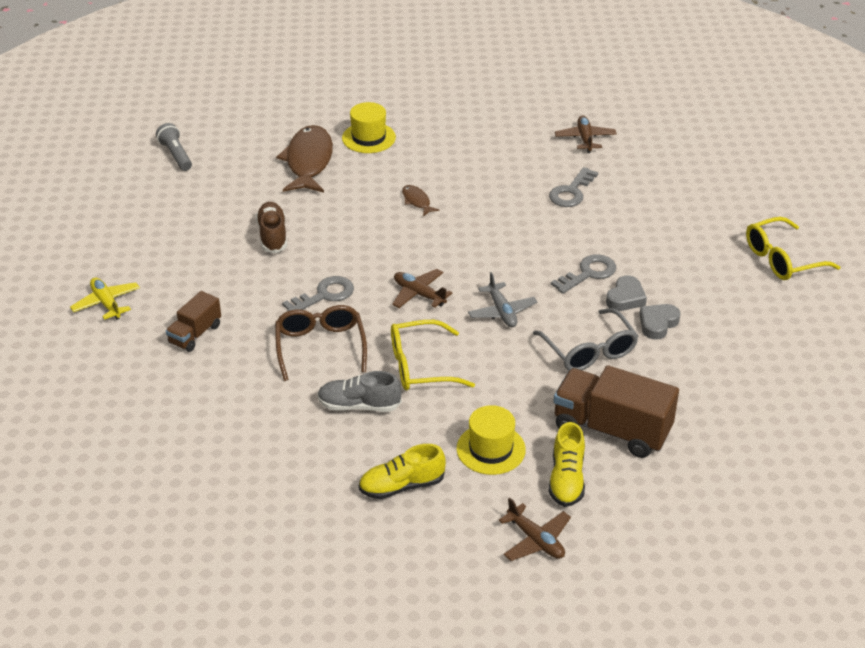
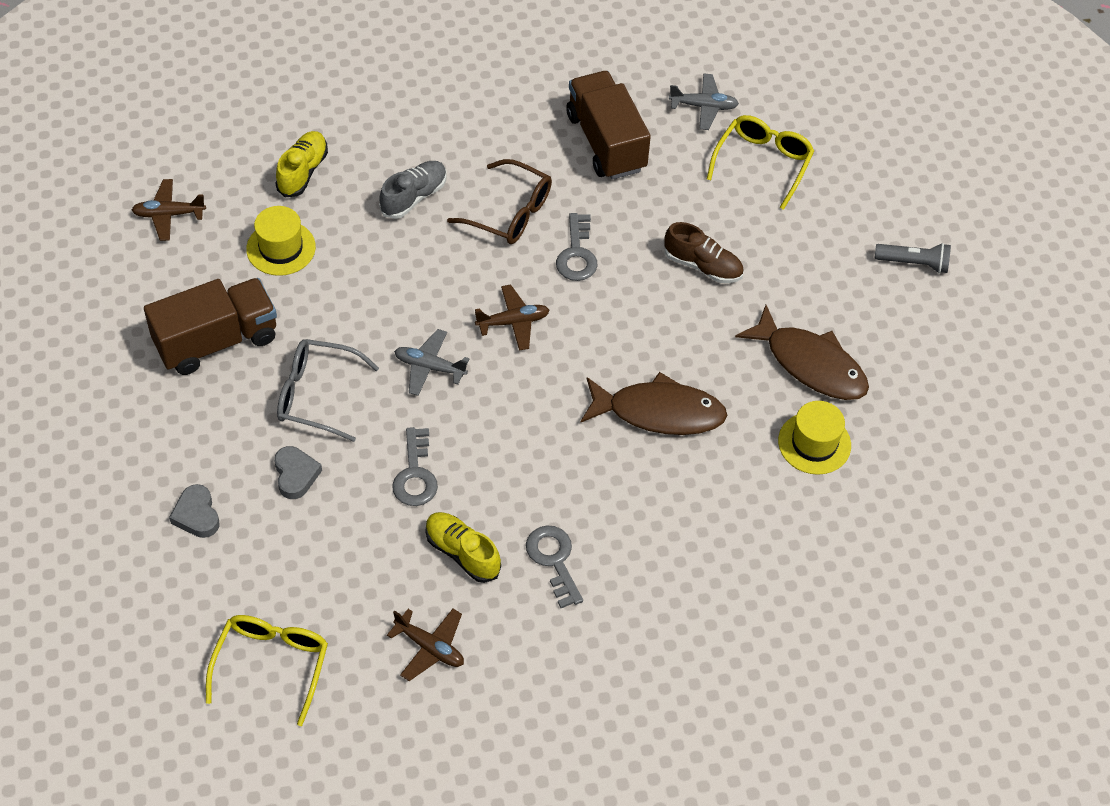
camera: 125 degrees right, 15 degrees up
yellow plane [70,277,140,320] -> grey plane [669,73,739,130]
brown truck [166,291,221,352] -> brown truck [566,71,651,180], size x1.81
yellow glasses [391,320,475,390] -> yellow glasses moved to [707,115,814,210]
brown fish [402,185,440,216] -> brown fish [581,372,727,435], size x2.19
yellow shoe [549,422,585,507] -> yellow shoe moved to [425,512,501,583]
brown plane [555,115,617,153] -> brown plane moved to [387,609,464,681]
grey heart [606,275,647,311] -> grey heart moved to [169,484,220,538]

